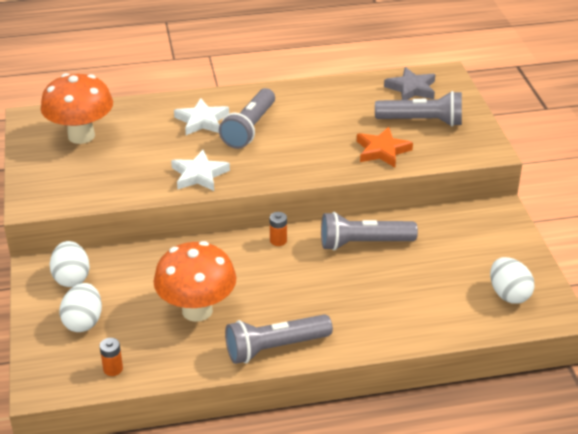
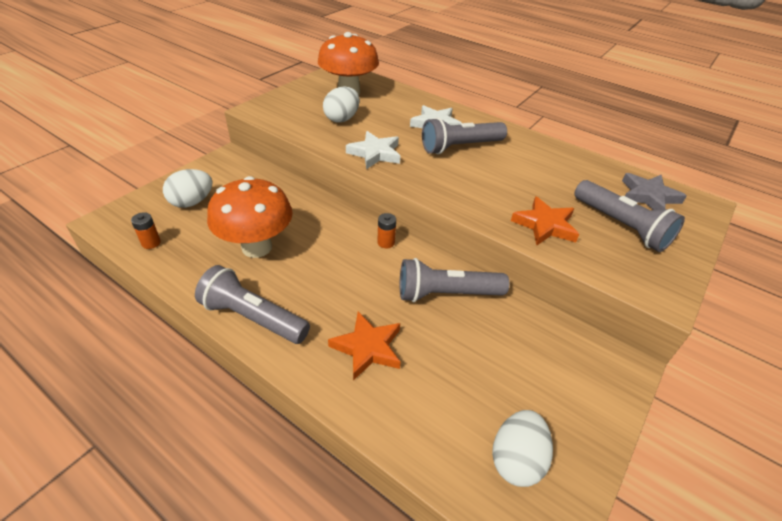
camera: 45 degrees right, 5 degrees up
white egg [50,241,90,287] -> white egg moved to [323,86,360,123]
grey flashlight [321,212,418,250] -> grey flashlight turned 45 degrees counterclockwise [400,258,509,302]
none -> orange star [328,311,401,380]

